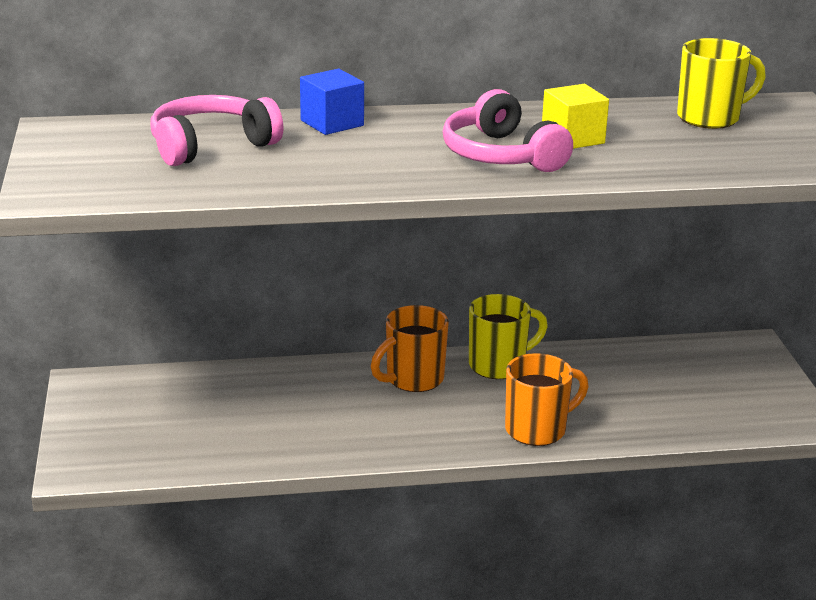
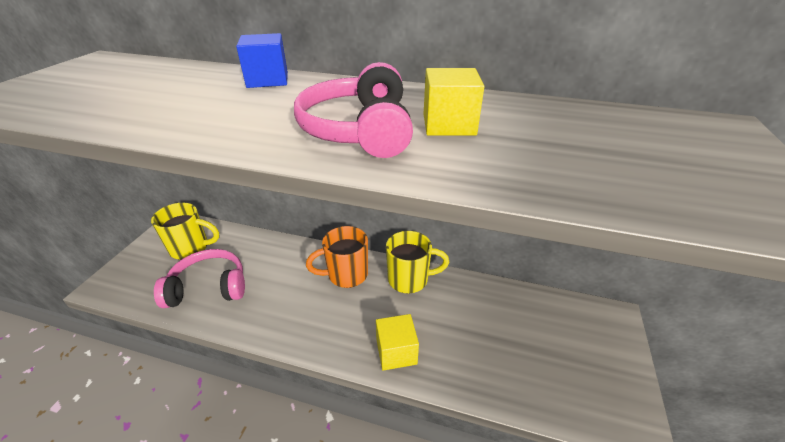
camera: 25 degrees right, 10 degrees up
pink headphones [150,95,283,166] -> pink headphones moved to [154,249,245,308]
orange mug [505,353,589,446] -> yellow cube [376,314,419,371]
yellow mug [677,38,766,129] -> yellow mug moved to [151,203,219,260]

